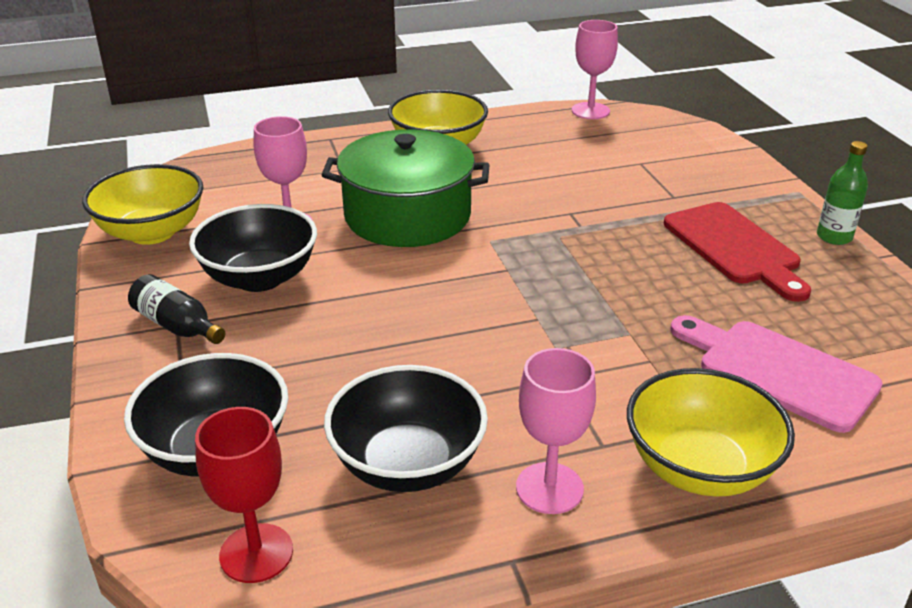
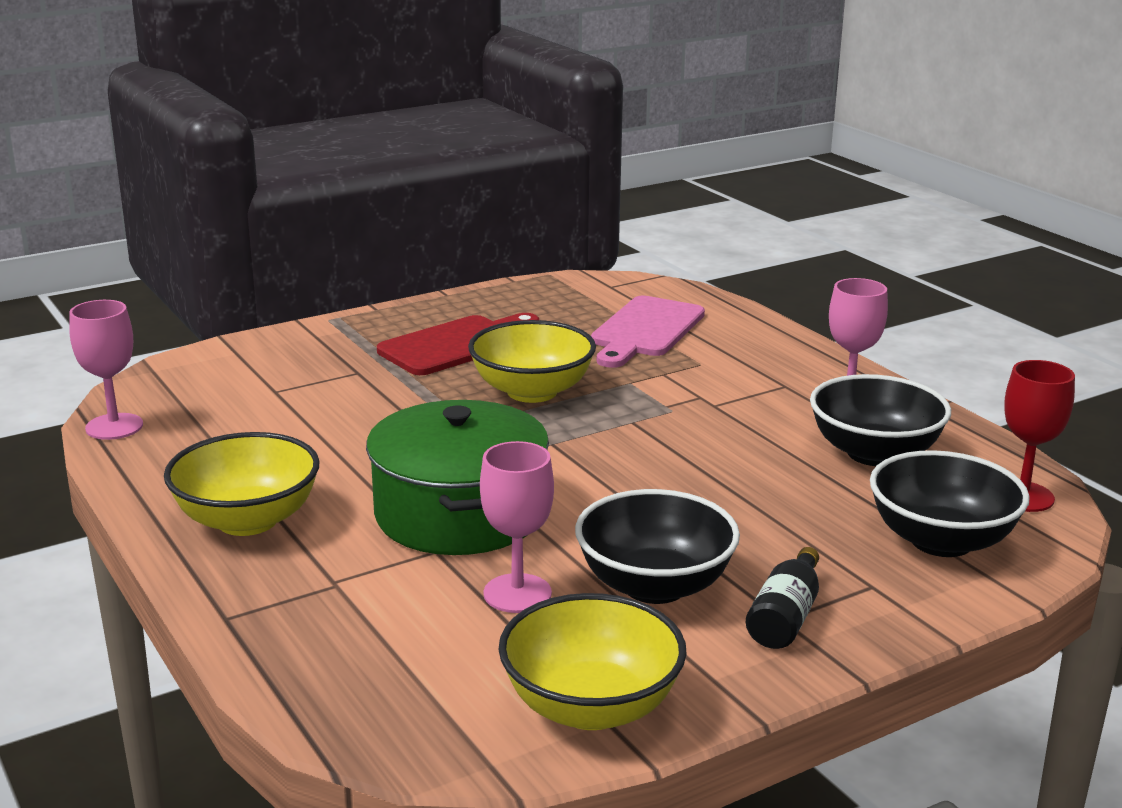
camera: 105 degrees left, 10 degrees down
yellow bowl [627,368,795,497] -> yellow bowl moved to [468,320,596,403]
green bottle [817,141,868,245] -> none

